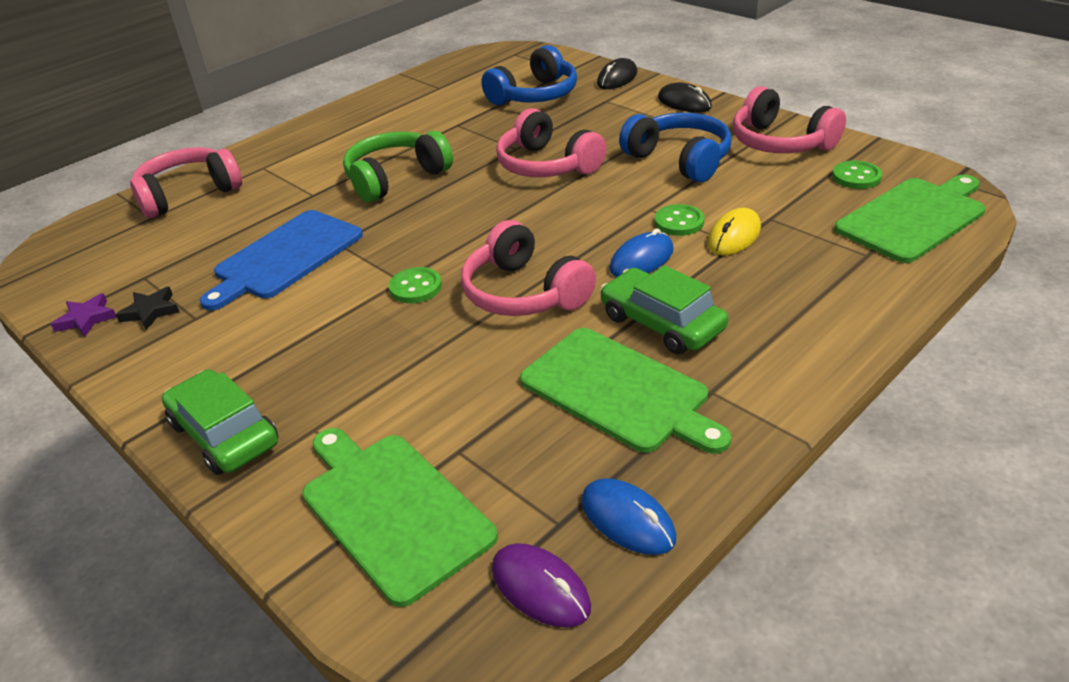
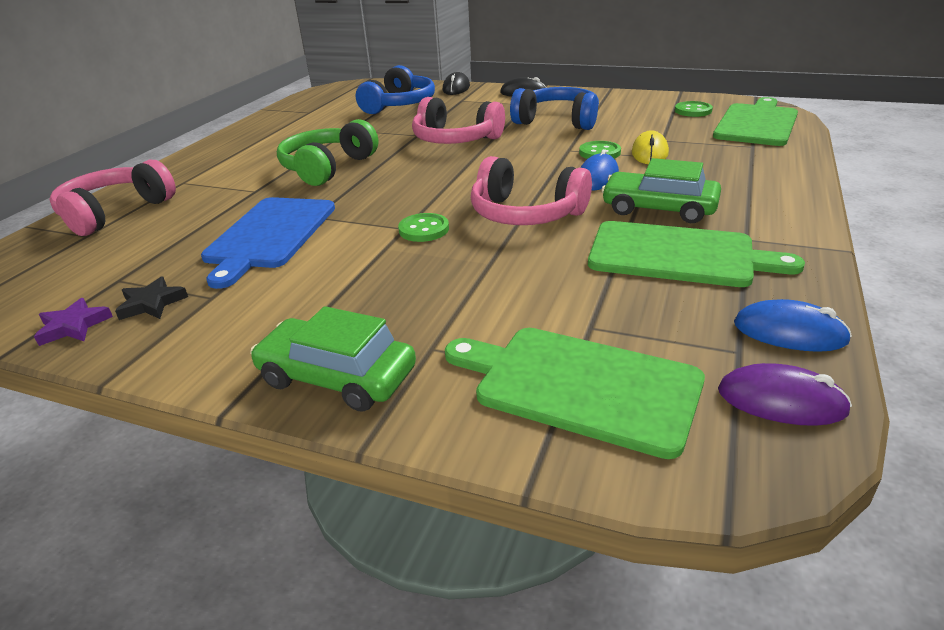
camera: 25 degrees left, 5 degrees down
pink headphones [733,86,846,153] -> none

